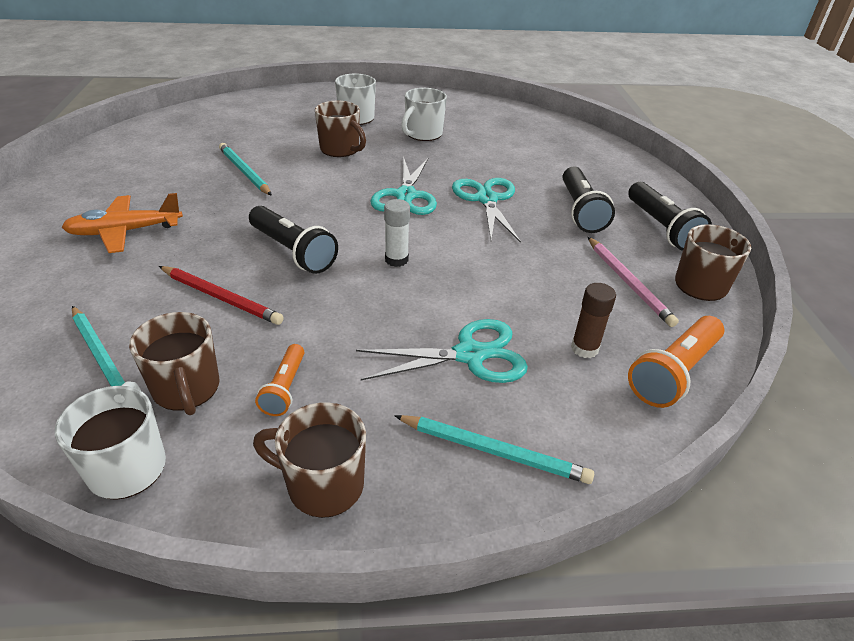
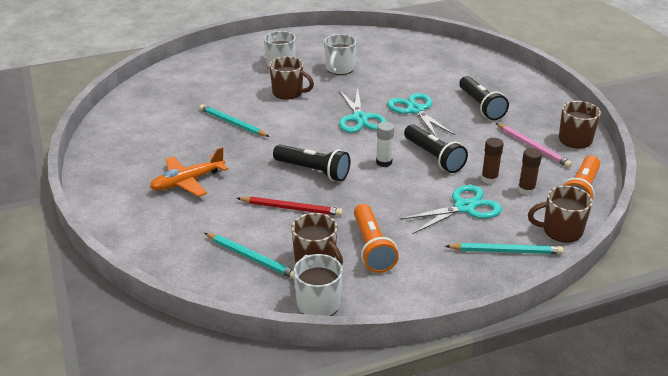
camera: 15 degrees left, 5 degrees down
brown mug [253,402,366,518] -> brown mug moved to [528,185,593,243]
orange flashlight [255,344,304,416] -> orange flashlight [354,204,399,273], size x1.71
black flashlight [628,182,712,251] -> black flashlight moved to [404,124,468,173]
none -> brown glue stick [481,138,504,184]

